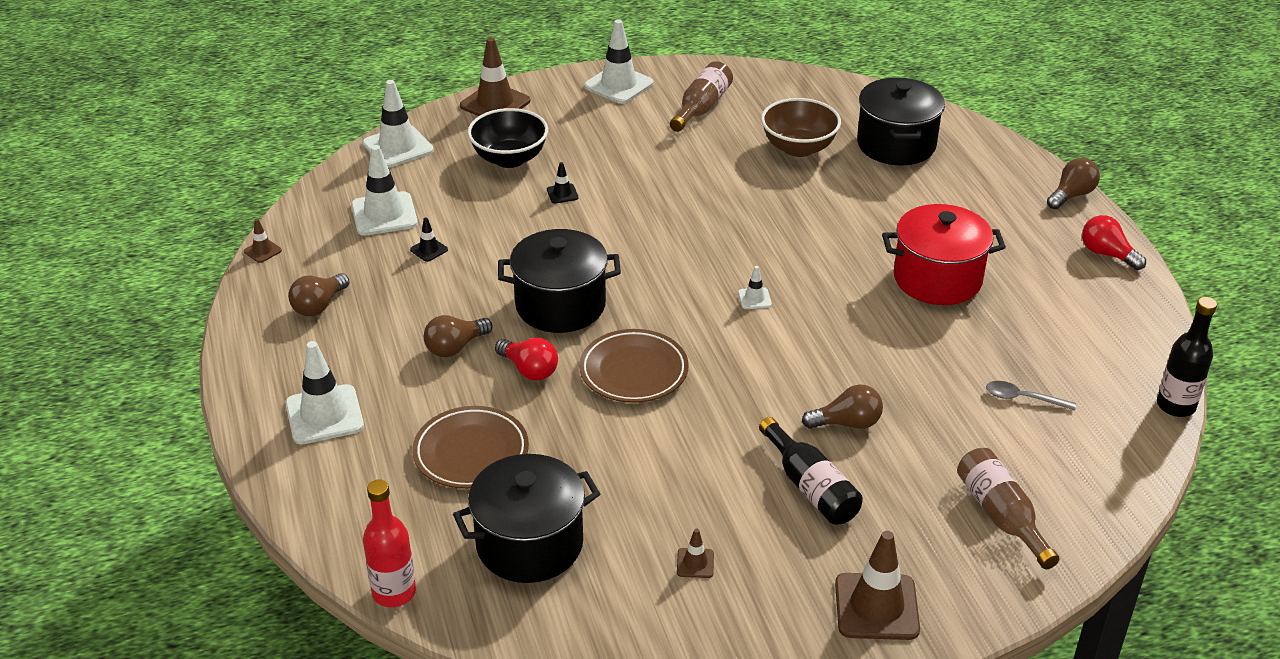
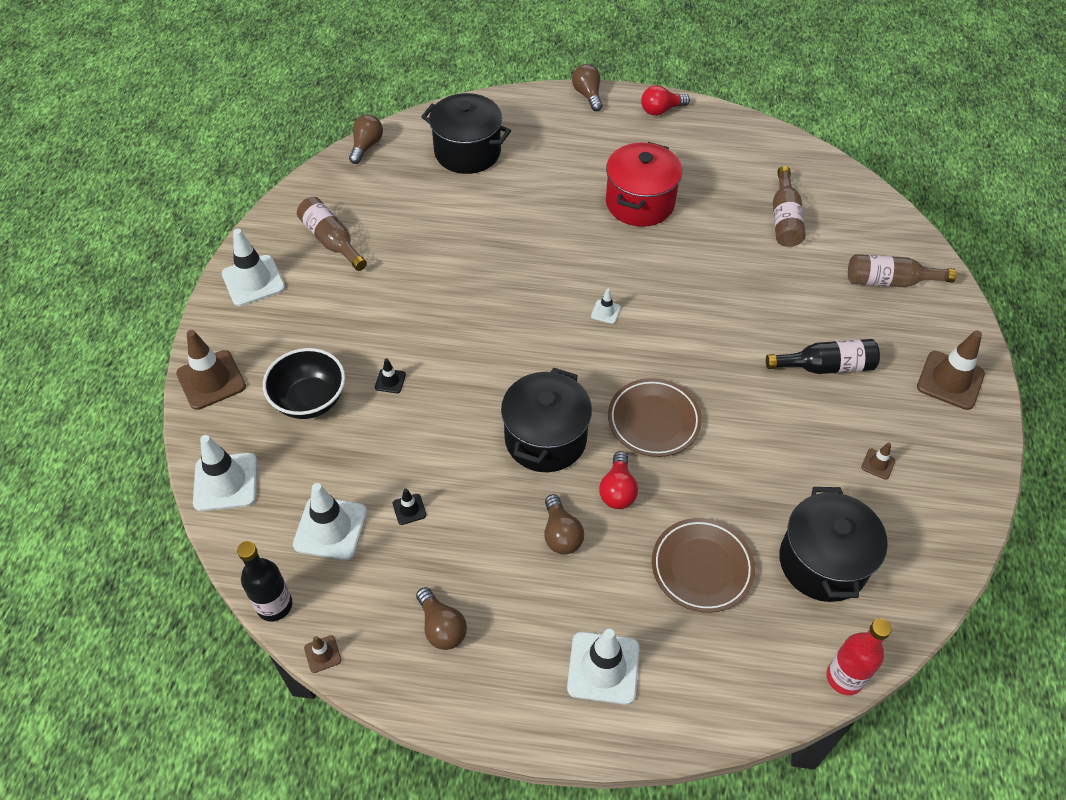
camera: 65 degrees left, 15 degrees up
red light bulb [495,338,558,381] -> red light bulb turned 120 degrees clockwise [599,451,638,509]
brown bowl [761,98,841,157] -> none
brown light bulb [802,384,883,429] -> brown light bulb moved to [349,115,383,164]
grey spoon [986,381,1076,411] -> brown bottle [773,166,806,247]
black bottle [1157,297,1217,417] -> black bottle moved to [237,541,292,621]

